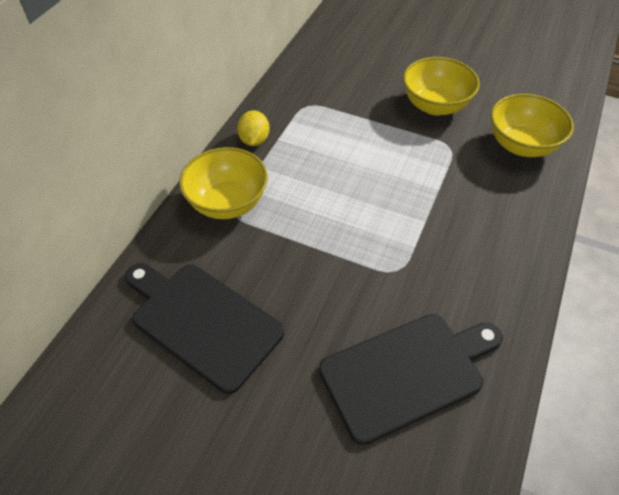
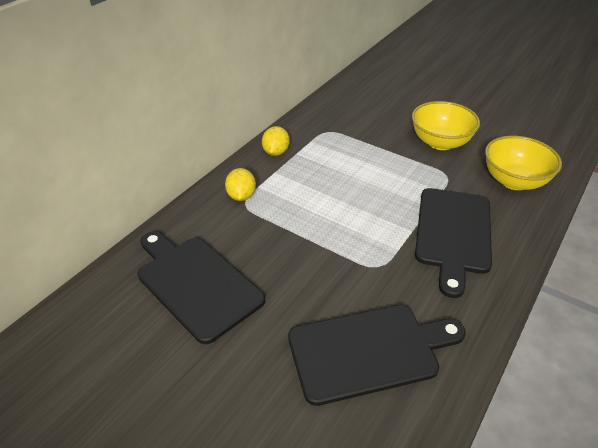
camera: 10 degrees right, 10 degrees down
yellow bowl [179,147,268,219] -> yellow lemon [225,168,256,201]
none -> black cutting board [415,188,492,298]

